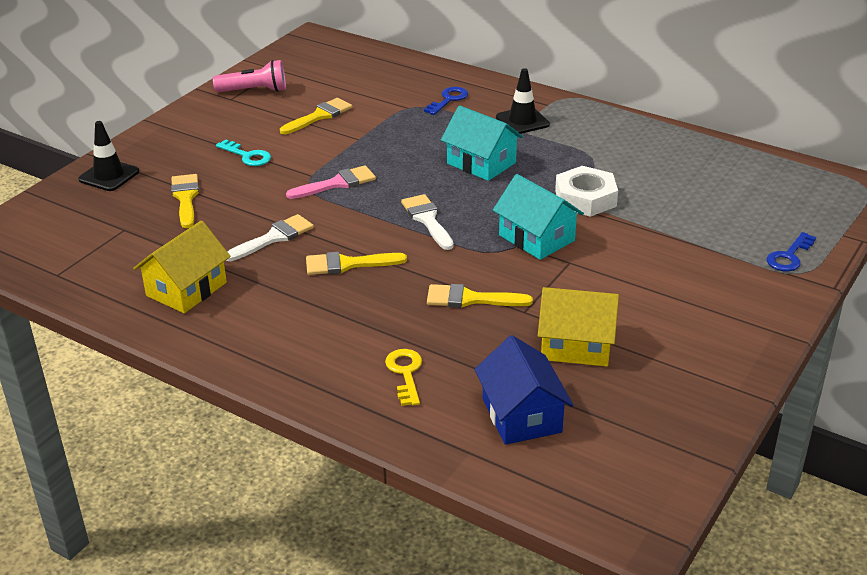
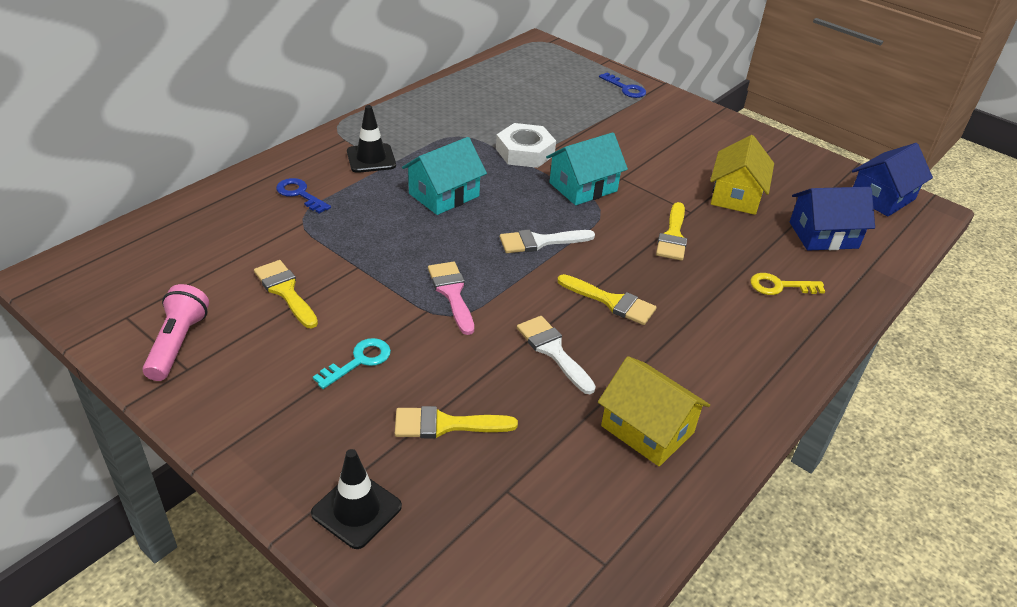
camera: 85 degrees left, 5 degrees up
yellow brush [306,252,407,275] -> yellow brush turned 60 degrees counterclockwise [557,274,657,325]
none -> blue house [852,143,933,217]

